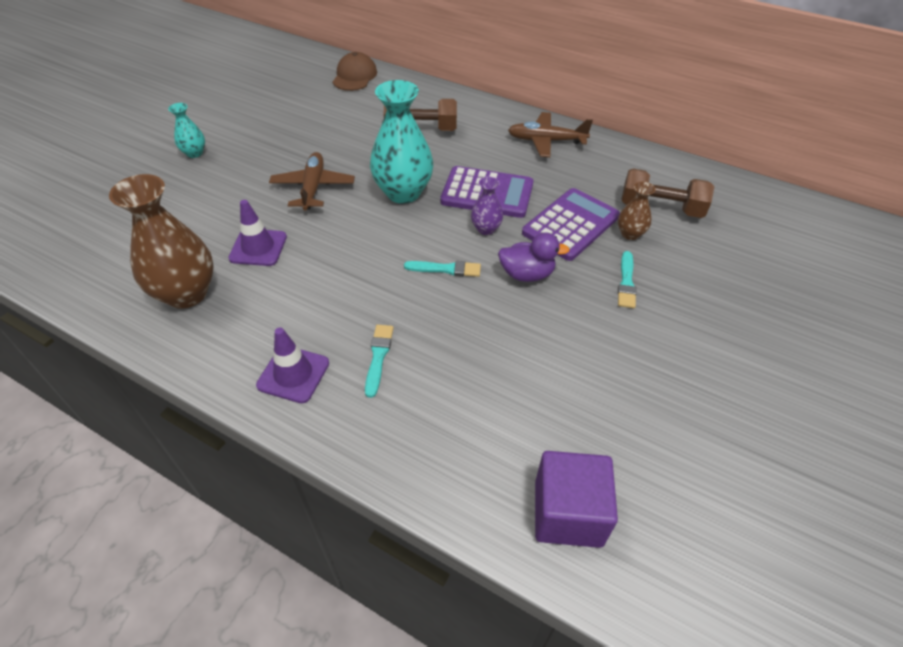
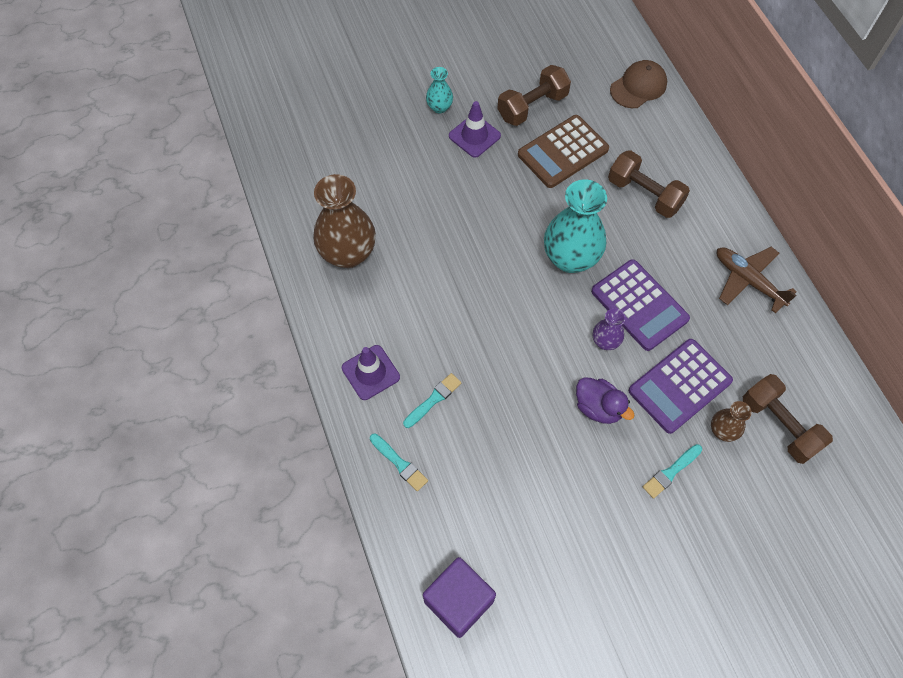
camera: 40 degrees right, 15 degrees up
purple traffic cone [228,200,287,266] -> purple traffic cone moved to [449,101,501,158]
brown plane [269,152,355,211] -> none
turquoise brush [404,261,481,277] -> turquoise brush moved to [370,434,428,491]
purple calculator [522,188,620,261] -> purple calculator turned 150 degrees clockwise [628,339,733,434]
none -> brown dumbbell [497,65,571,126]
none -> brown calculator [518,115,609,188]

